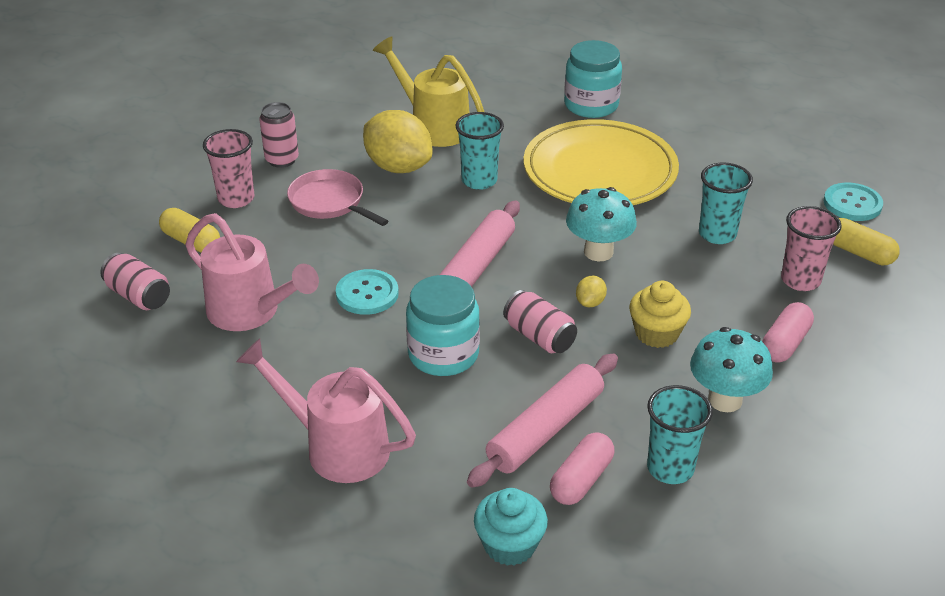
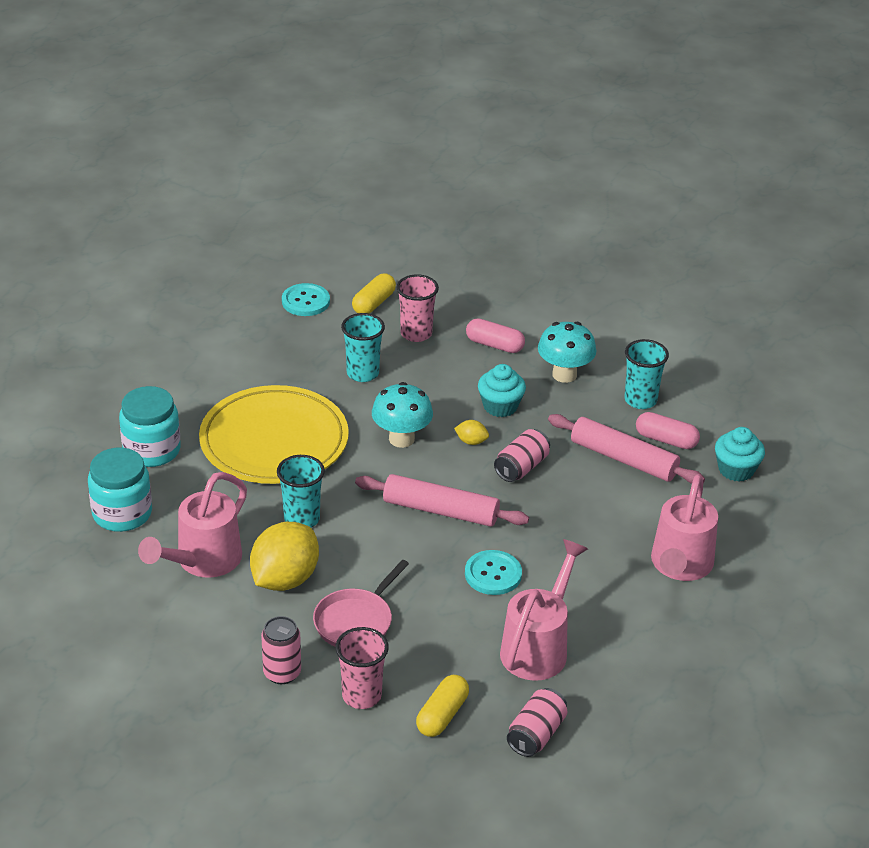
camera: 100 degrees left, 0 degrees up
yellow watering can [373,37,484,147] -> pink watering can [138,472,247,578]
turquoise jar [406,275,480,376] -> turquoise jar moved to [88,448,152,532]
yellow cupcake [629,280,691,348] -> turquoise cupcake [478,364,526,417]

